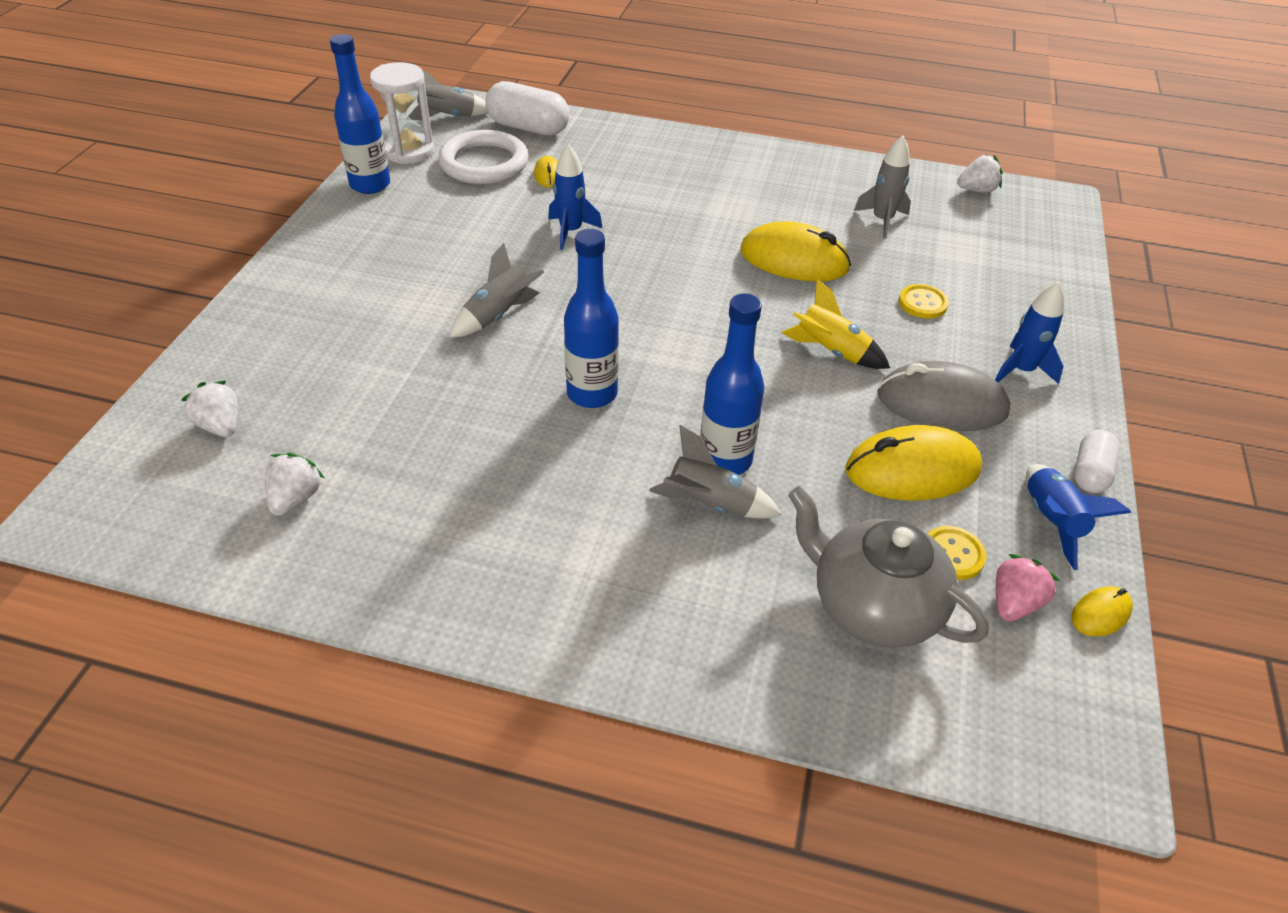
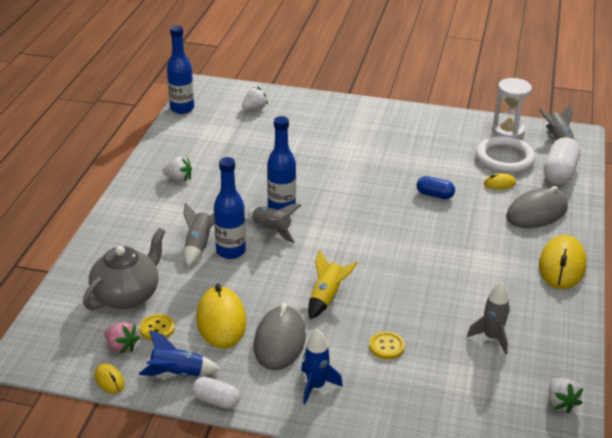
camera: 90 degrees right, 10 degrees down
white strawberry [265,453,324,516] -> white strawberry moved to [163,157,192,182]
blue bottle [330,34,390,194] -> blue bottle moved to [167,26,194,114]
grey rocket [450,243,544,338] -> grey rocket moved to [248,204,302,243]
blue rocket [548,144,602,250] -> blue capsule [417,176,455,199]
yellow mouse [740,221,851,281] -> yellow mouse moved to [539,235,587,289]
none -> grey mouse [506,186,568,228]

